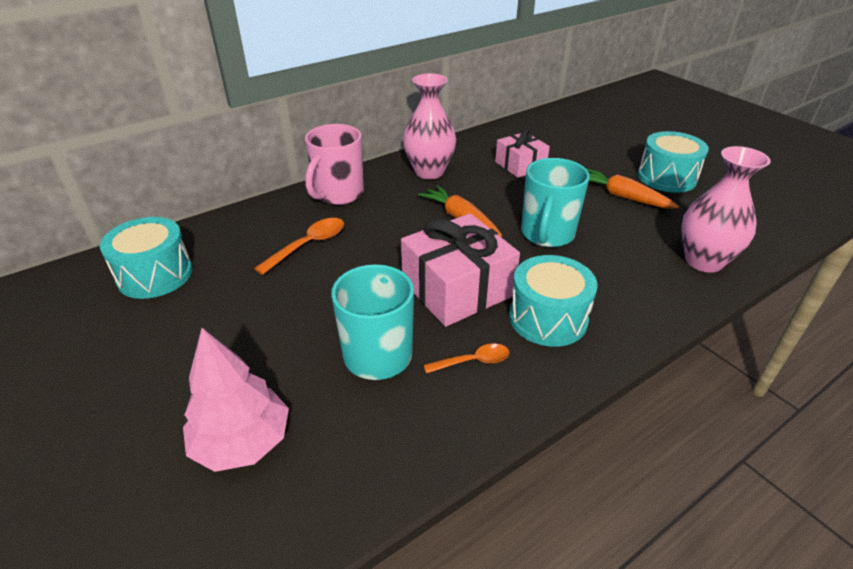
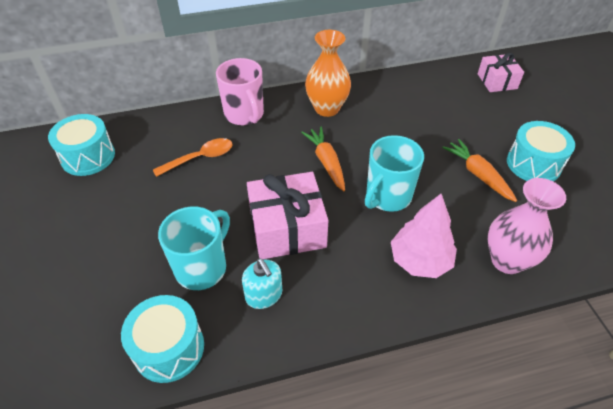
camera: 20 degrees right, 10 degrees up
pink tree [183,328,289,472] -> pink tree moved to [391,194,457,278]
pink mug [305,124,364,205] -> pink mug turned 75 degrees counterclockwise [216,58,264,125]
pink vase [403,73,456,179] -> orange vase [305,30,351,117]
orange spoon [424,344,510,374] -> turquoise soap dispenser [242,258,282,309]
pink gift [495,129,550,178] -> pink gift moved to [478,53,524,92]
turquoise drum [509,255,598,347] -> turquoise drum moved to [121,295,204,383]

